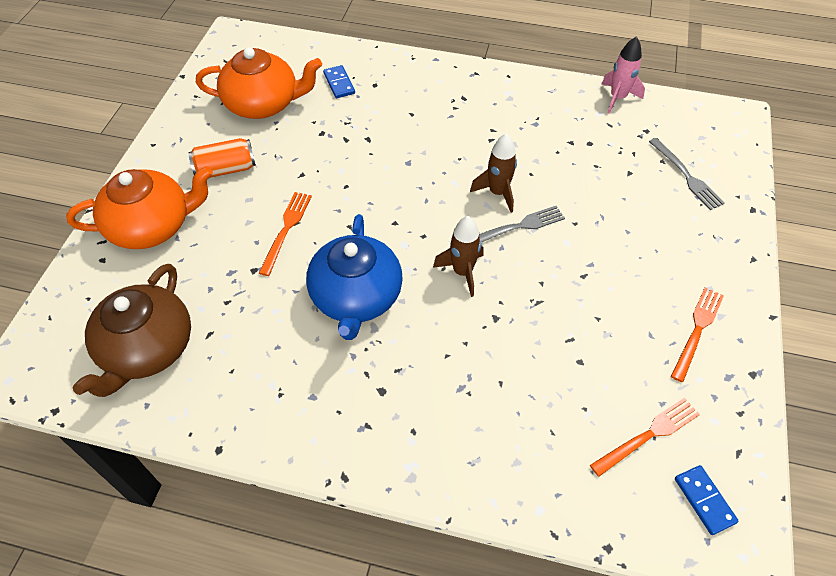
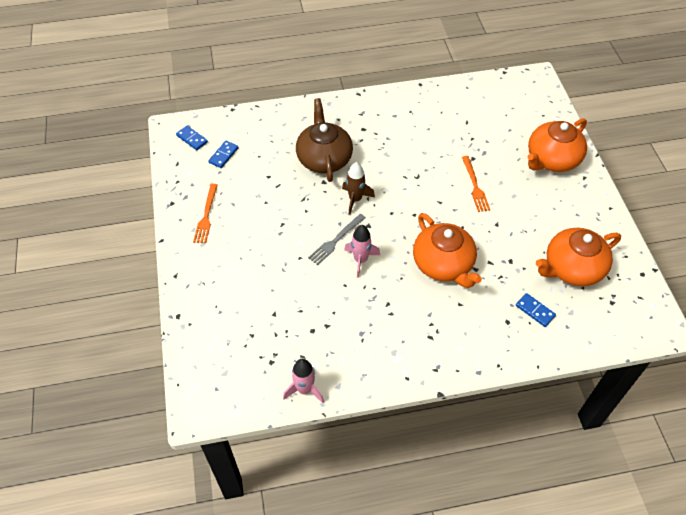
camera: 155 degrees right, 0 degrees up
brown teapot [73,264,191,397] -> brown teapot moved to [296,98,353,182]
orange can [188,138,256,178] -> none
blue teapot [306,214,403,340] -> none
brown rocket [470,133,517,213] -> pink rocket [344,225,380,278]
orange fork [590,398,700,477] -> blue domino [208,141,239,168]
grey fork [649,138,724,210] -> none
none -> orange teapot [413,213,482,288]

